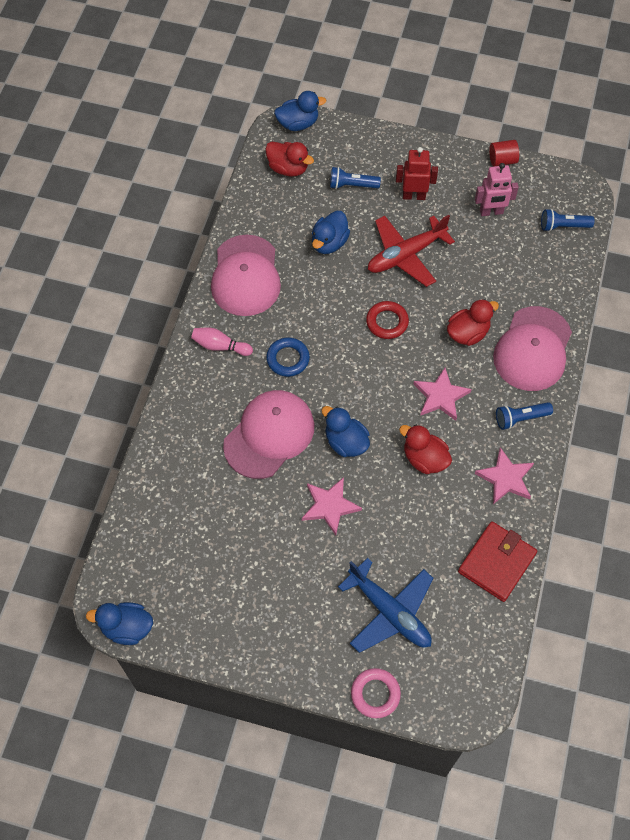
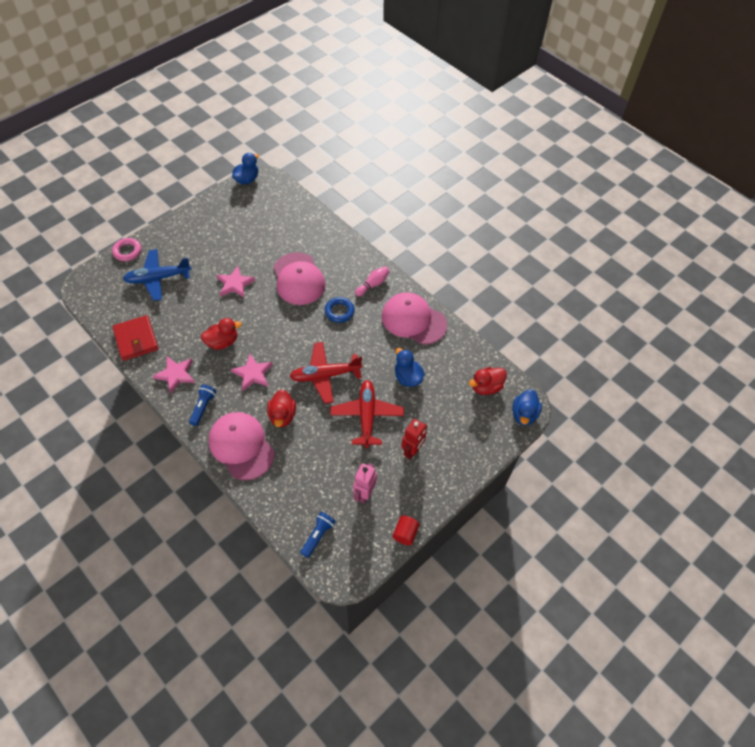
camera: 120 degrees right, 5 degrees down
blue duck [322,406,370,457] -> none
blue flashlight [330,167,381,189] -> none
red ring [366,301,409,339] -> red plane [289,342,362,404]

